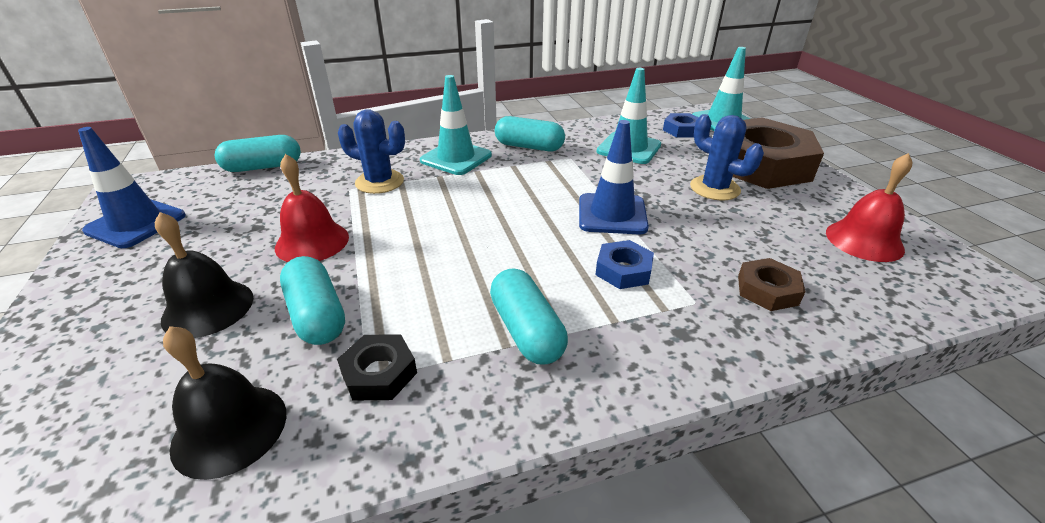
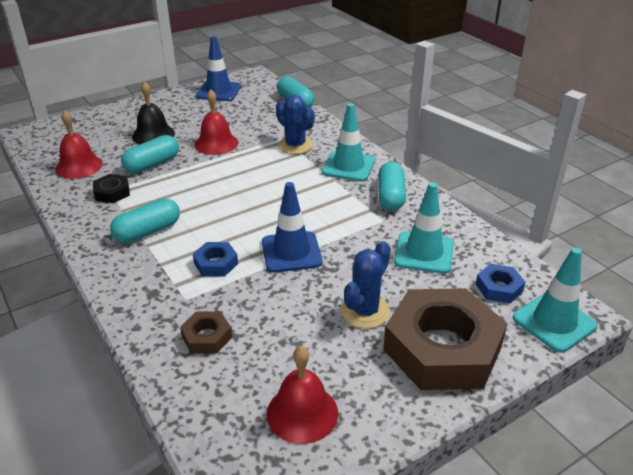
camera: 75 degrees right, 0 degrees up
black bell [163,326,286,480] -> red bell [55,110,103,179]
blue cactus [338,109,405,194] -> blue cactus turned 45 degrees counterclockwise [276,95,315,154]

